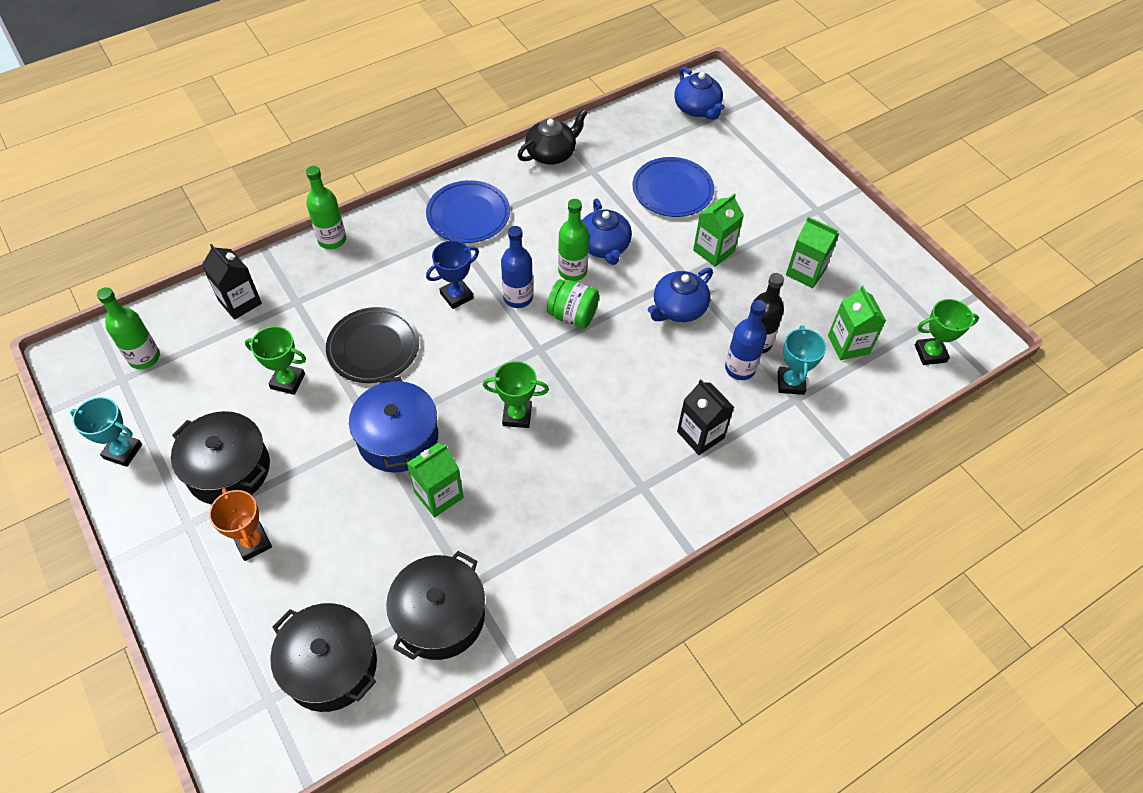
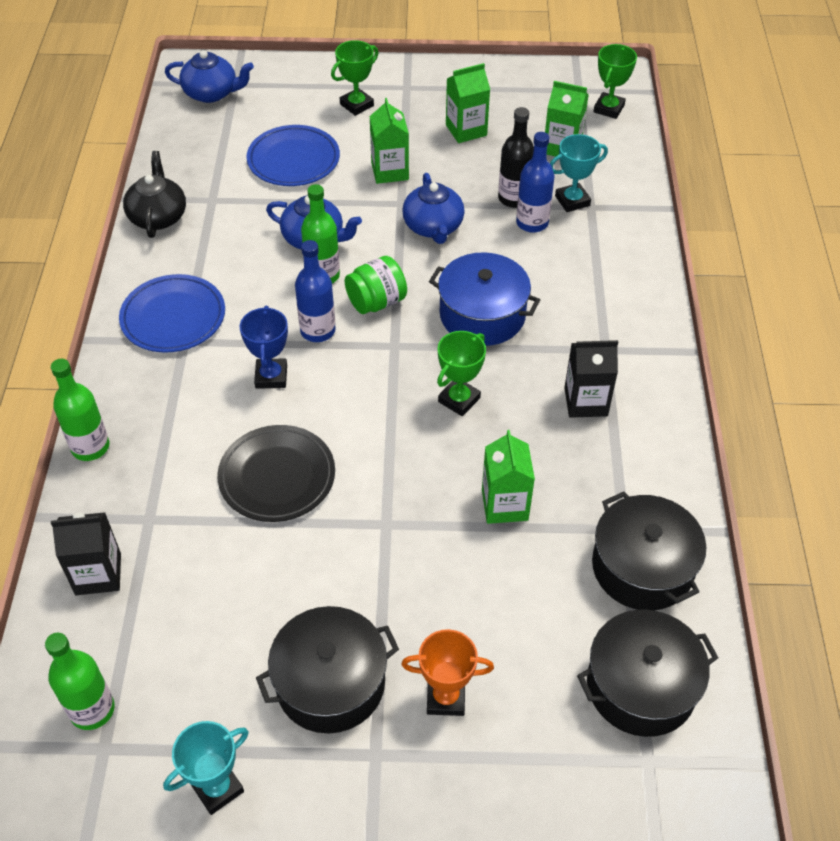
camera: 55 degrees left, 5 degrees down
green trophy [245,326,306,395] -> green trophy moved to [331,40,378,116]
blue pot [349,377,438,472] -> blue pot moved to [429,252,540,346]
black carton [677,379,734,455] -> black carton moved to [564,340,618,418]
turquoise trophy [778,325,826,395] -> turquoise trophy turned 60 degrees counterclockwise [550,134,608,212]

